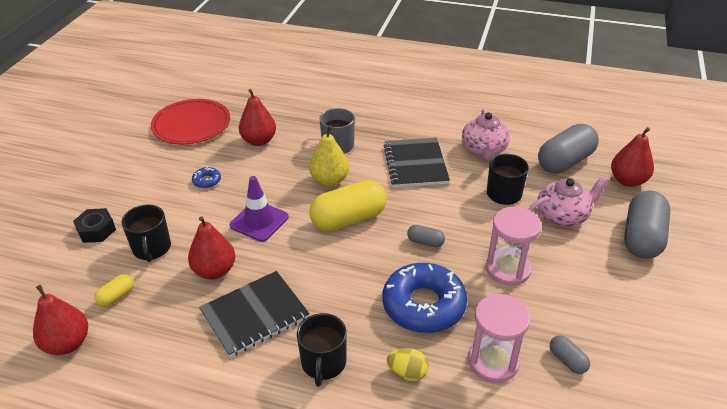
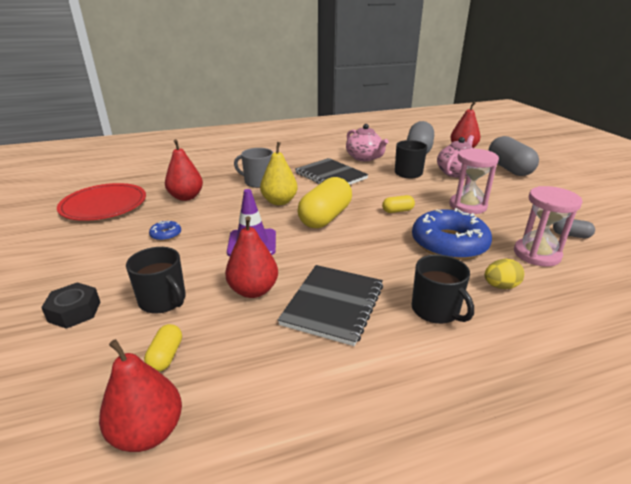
camera: 35 degrees left, 10 degrees down
grey capsule [407,225,445,247] -> yellow capsule [382,195,415,213]

